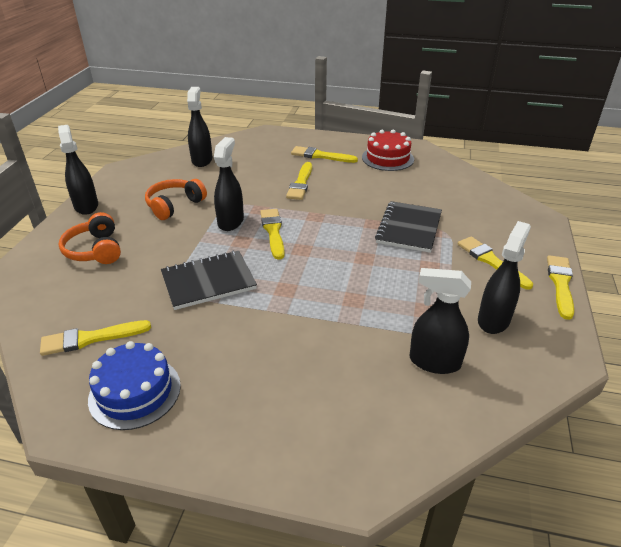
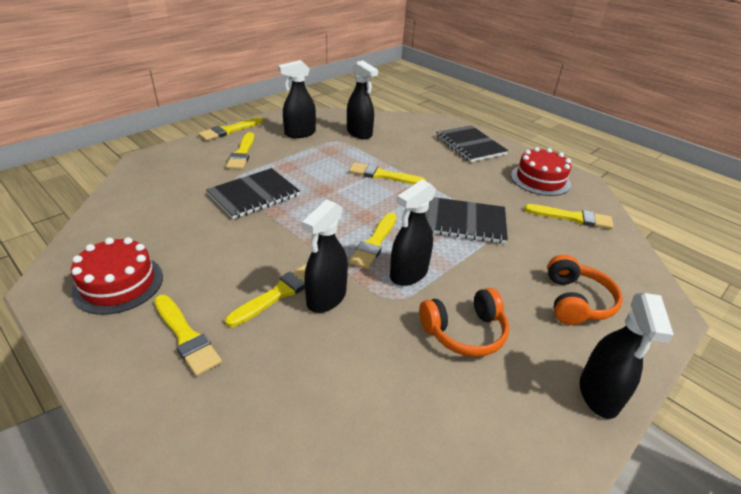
camera: 150 degrees left, 0 degrees up
blue cake [88,341,181,430] -> red cake [511,147,571,196]
black spray bottle [187,87,212,167] -> black spray bottle moved to [302,199,348,313]
none -> yellow brush [349,162,426,185]
none -> black notebook [436,125,508,162]

